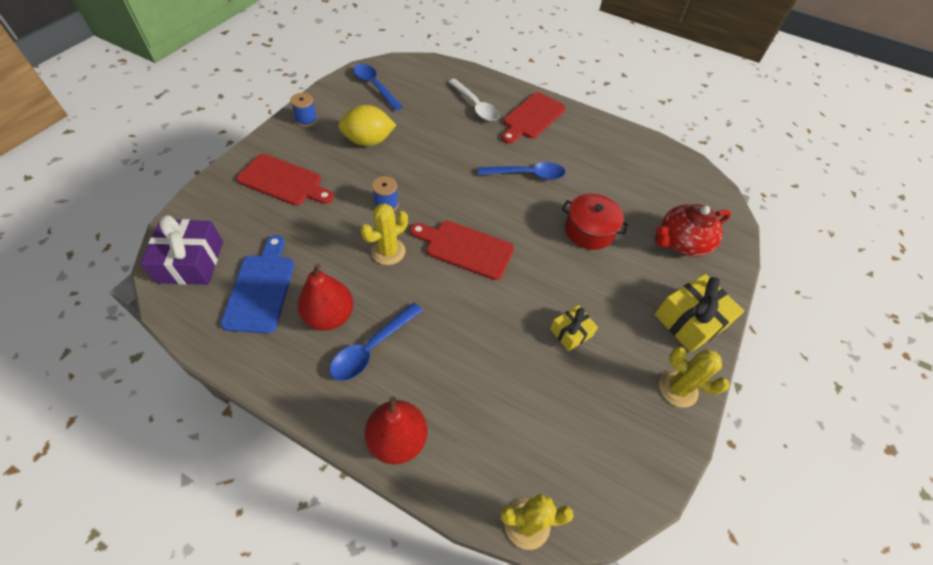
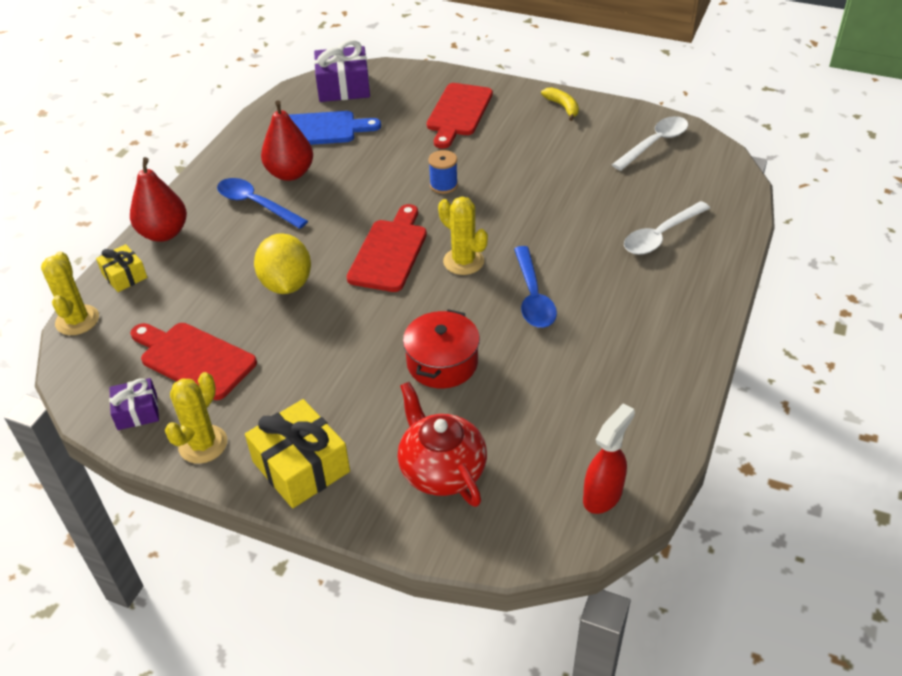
camera: 90 degrees right, 10 degrees down
blue spool [290,93,318,127] -> yellow banana [541,87,579,121]
yellow lemon [338,105,396,146] -> yellow lemon moved to [254,233,311,294]
blue spoon [353,64,403,110] -> white spoon [612,116,688,171]
yellow cactus [361,203,408,265] -> yellow cactus moved to [438,197,488,275]
red cutting board [501,92,566,144] -> red cutting board moved to [130,323,257,400]
yellow gift [550,305,598,351] -> yellow gift moved to [96,244,147,292]
none -> purple gift [109,378,159,430]
none -> red spray bottle [583,403,635,514]

